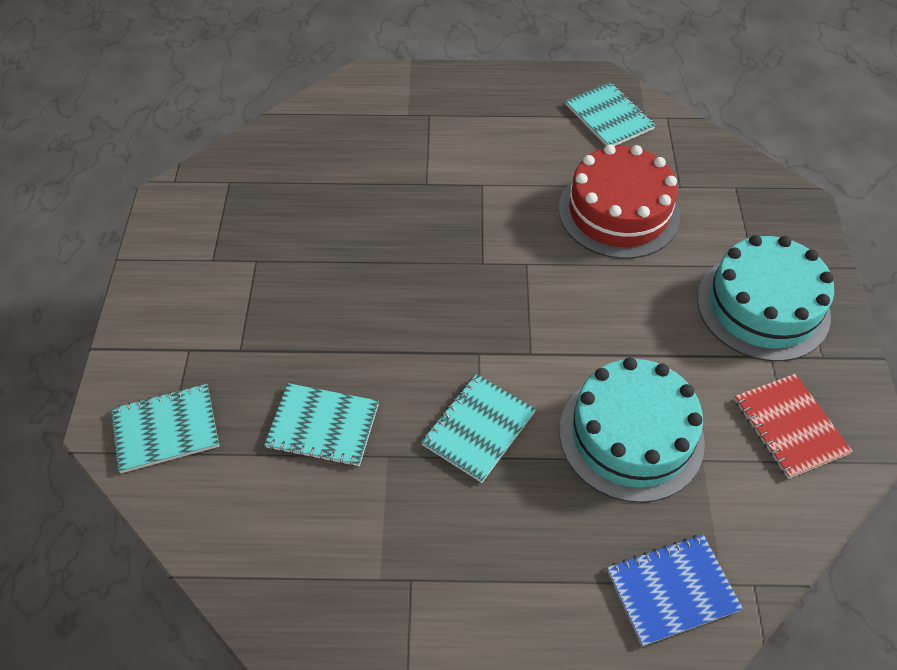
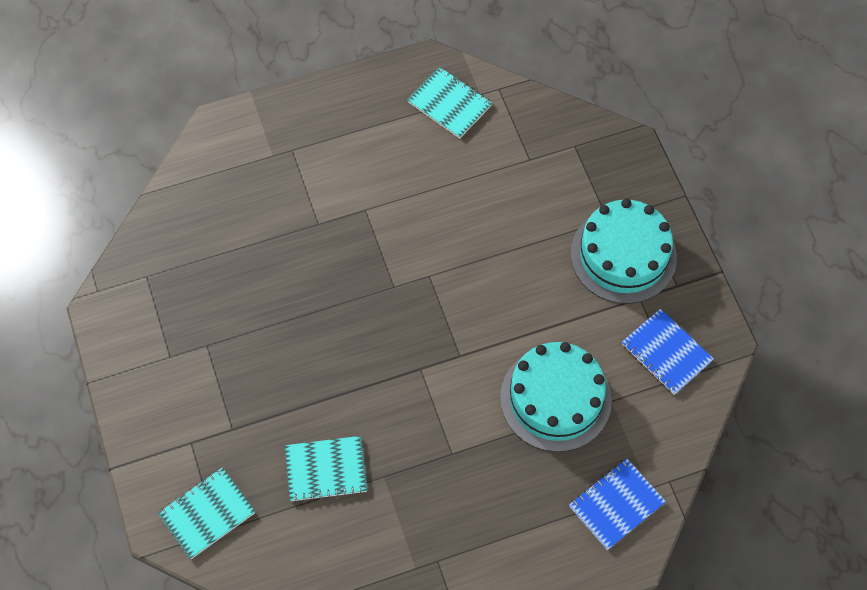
camera: 20 degrees left, 10 degrees up
turquoise notebook [421,374,536,483] -> none
red cake [558,145,680,259] -> none
red notebook [734,374,853,479] -> blue notebook [622,308,714,395]

